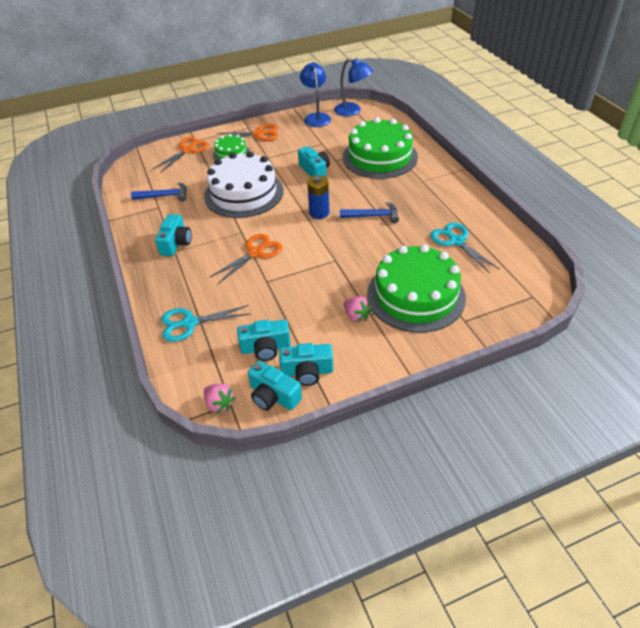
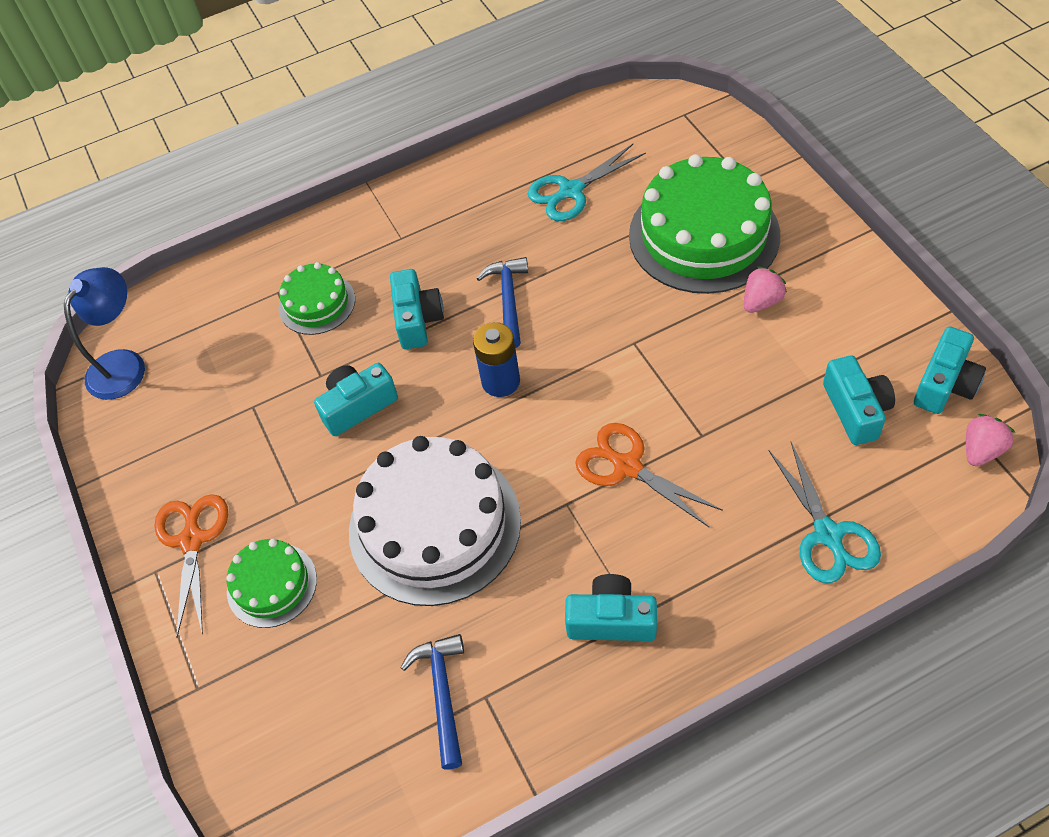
camera: 90 degrees left, 10 degrees up
orange scissors [153,137,209,173] -> none
turquoise camera [279,343,333,386] -> turquoise camera moved to [390,269,444,349]
blue lamp [300,62,331,127] -> none
green cake [343,117,418,179] -> green cake [279,262,355,335], size x0.52

